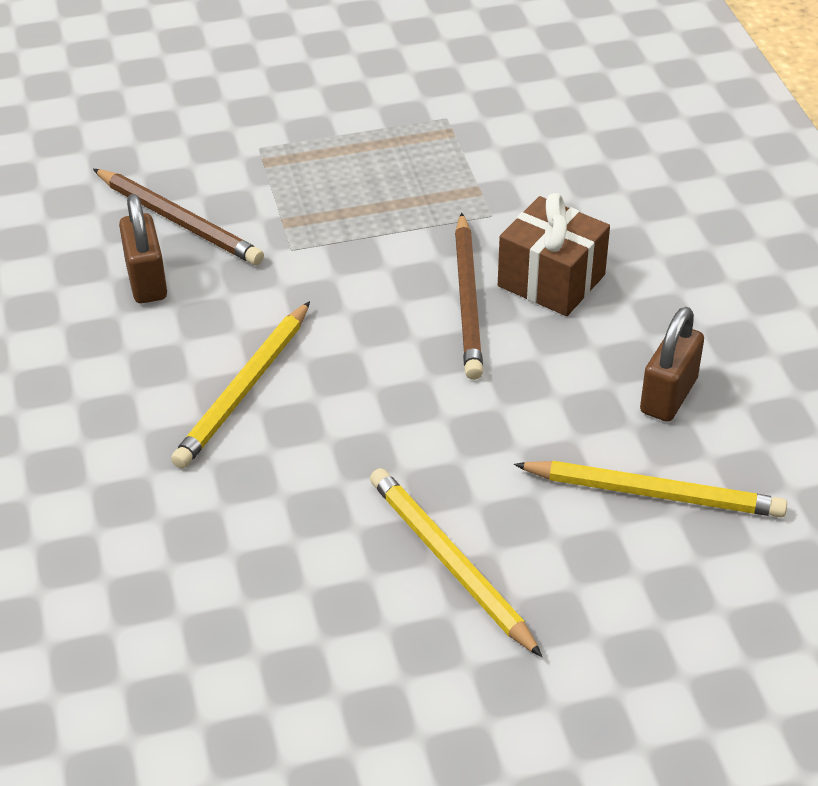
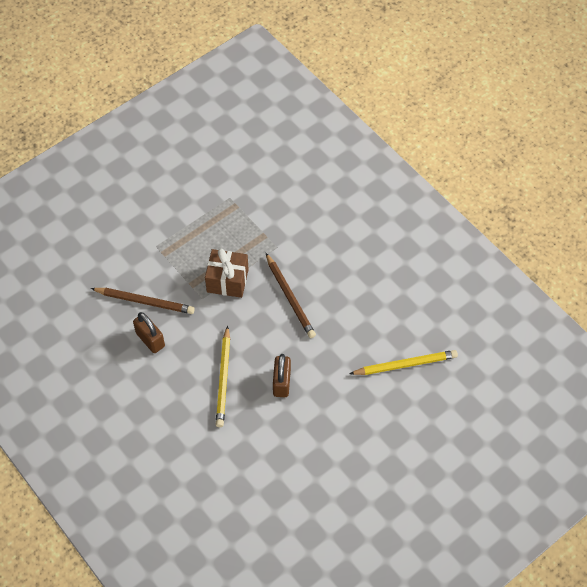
camera: 25 degrees left, 15 degrees up
yellow pencil [370,468,542,657] -> none
brown gift [498,193,610,316] -> brown gift moved to [205,249,249,298]
brown padlock [640,307,704,422] -> brown padlock moved to [273,354,291,397]

